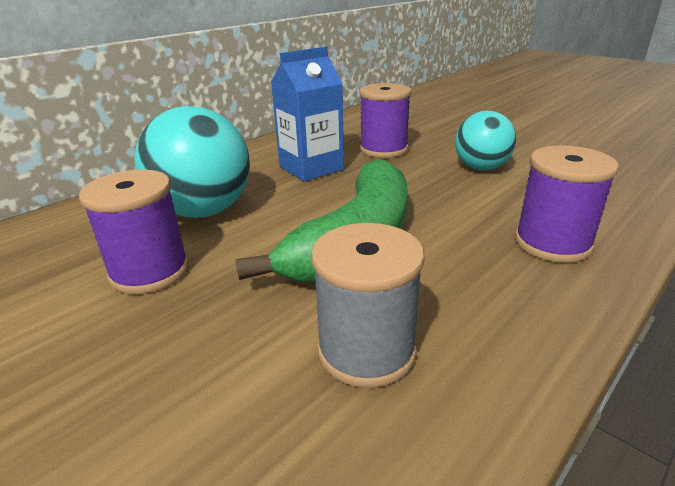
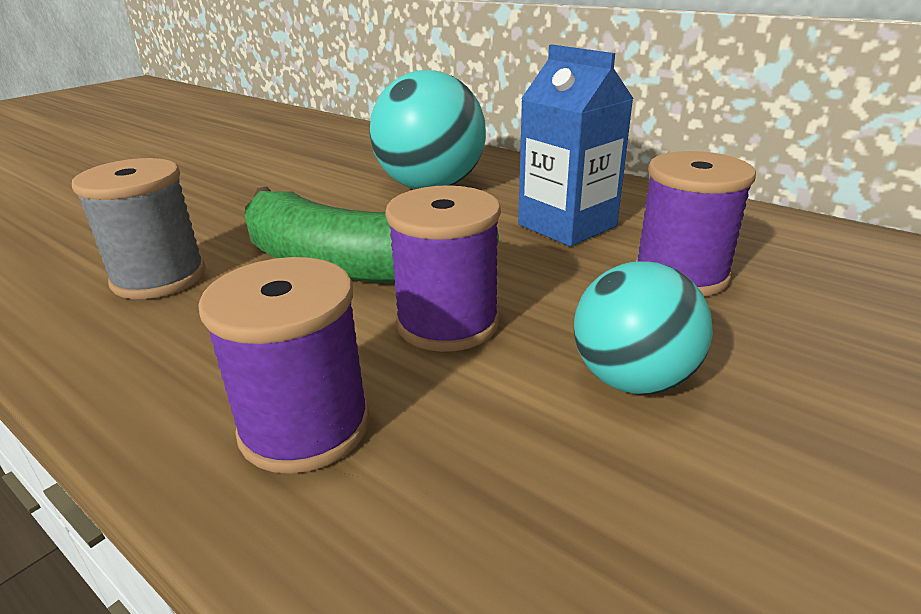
camera: 85 degrees right, 0 degrees up
purple spool [79,170,189,294] -> purple spool moved to [385,185,501,352]

